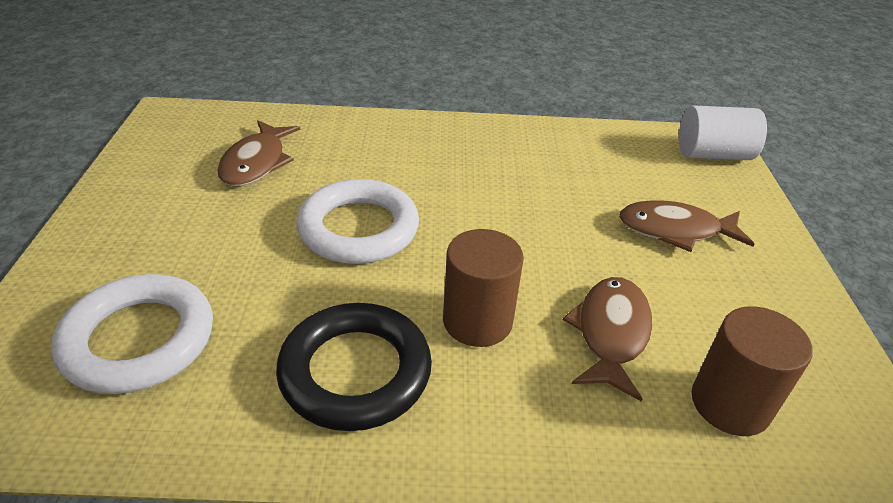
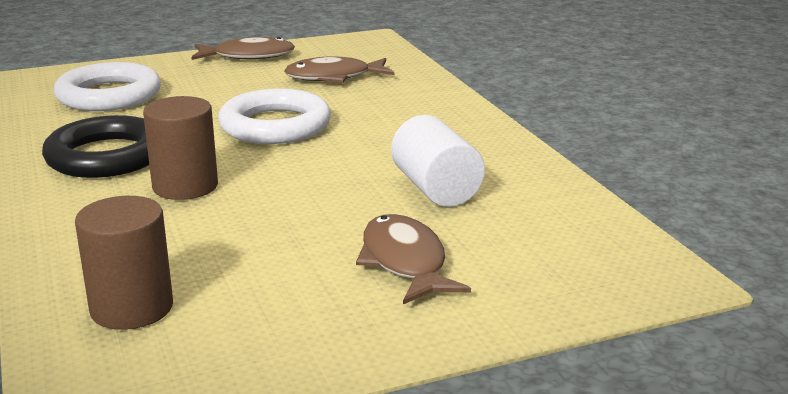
camera: 70 degrees right, 15 degrees down
brown fish [563,277,653,402] -> brown fish moved to [191,37,295,60]
white cylinder [679,105,767,160] -> white cylinder moved to [391,115,485,207]

